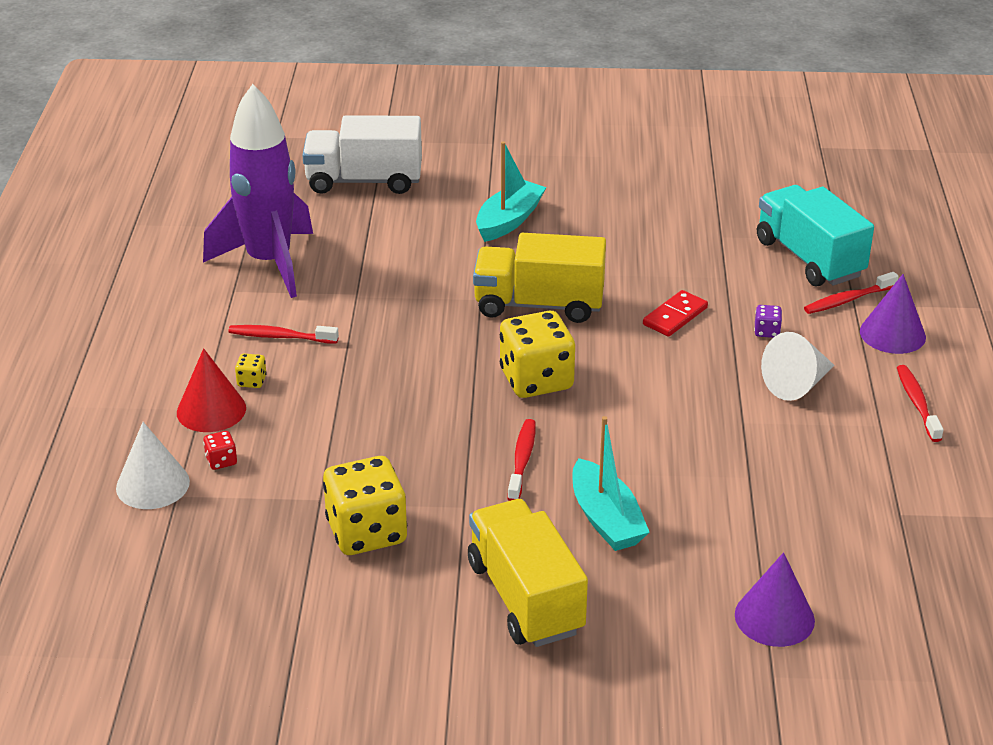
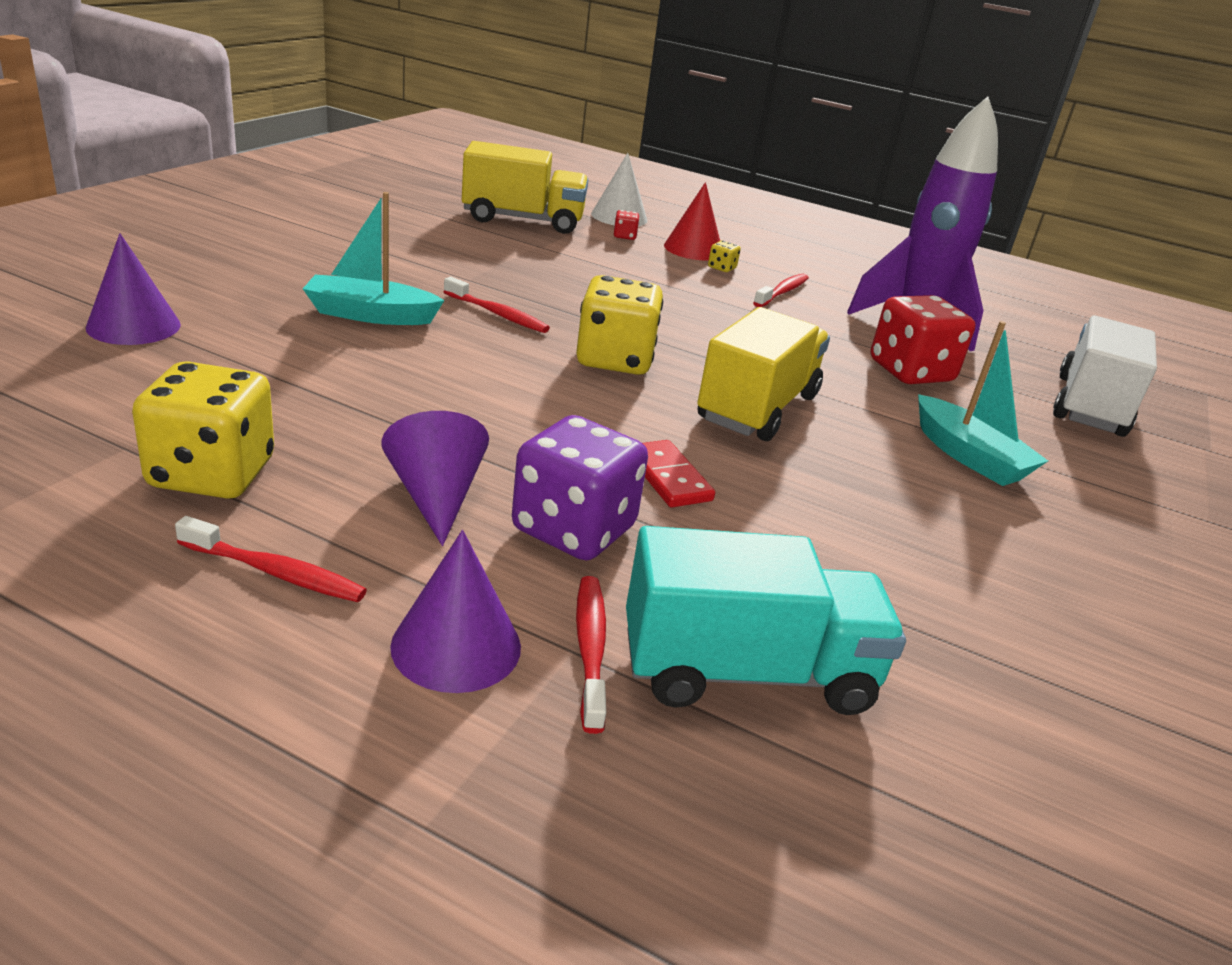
camera: 110 degrees right, 5 degrees down
yellow dice [323,456,407,555] -> yellow dice moved to [132,361,274,499]
yellow truck [468,499,588,647] -> yellow truck moved to [462,141,588,234]
purple dice [754,305,782,338] -> purple dice [512,415,648,561], size x2.41
white cone [761,332,834,401] -> purple cone [382,411,489,546]
none -> red dice [871,295,975,384]

